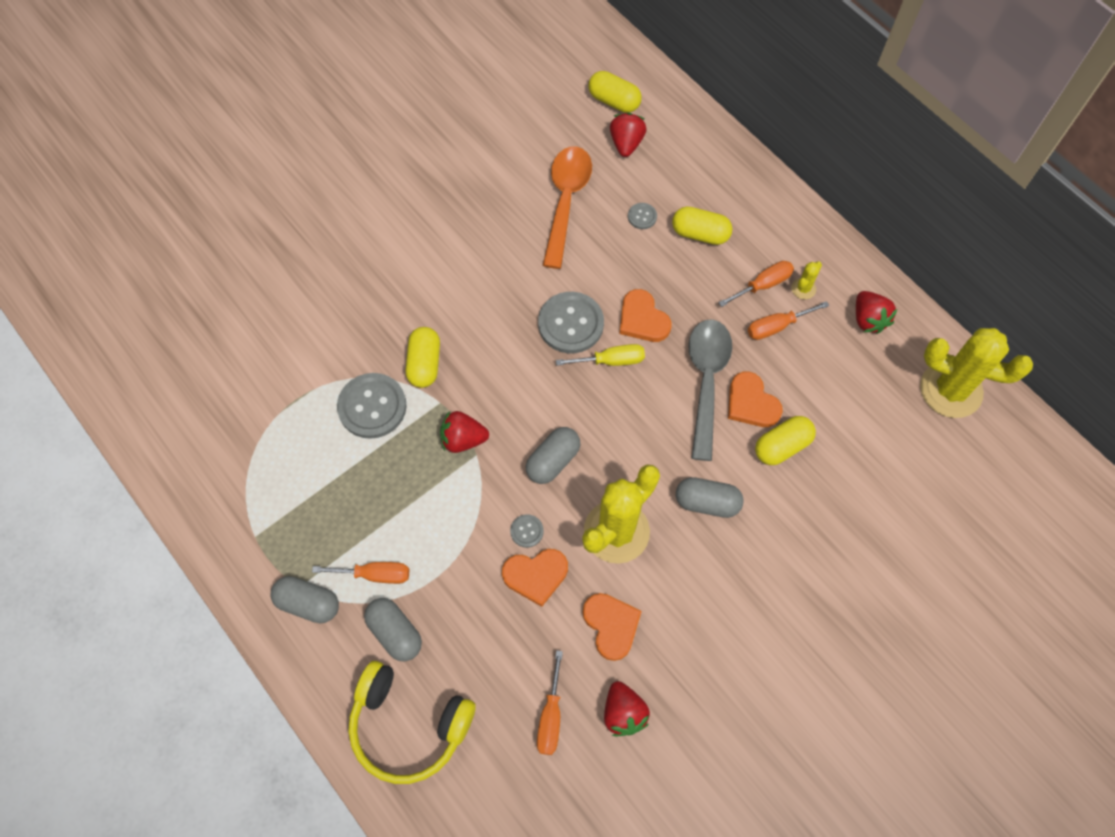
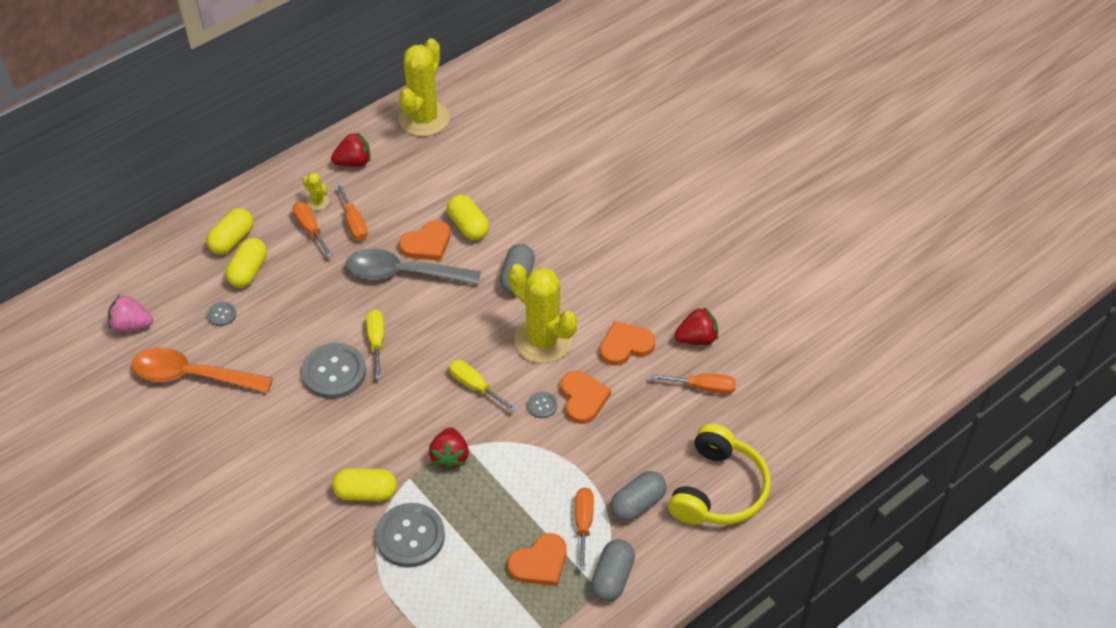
camera: 90 degrees left, 15 degrees down
grey capsule [526,427,581,484] -> yellow screwdriver [449,360,517,412]
yellow capsule [588,71,642,113] -> yellow capsule moved to [206,208,254,255]
red strawberry [610,113,646,157] -> pink strawberry [108,295,153,332]
orange heart [619,289,672,342] -> orange heart moved to [508,533,567,586]

